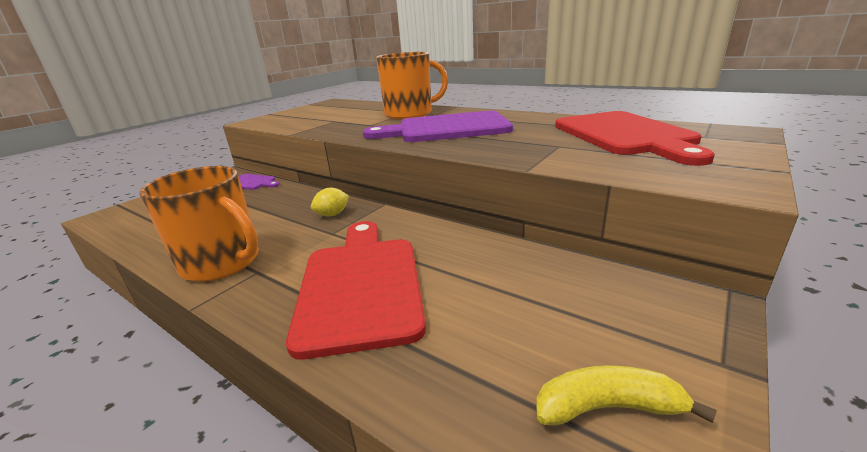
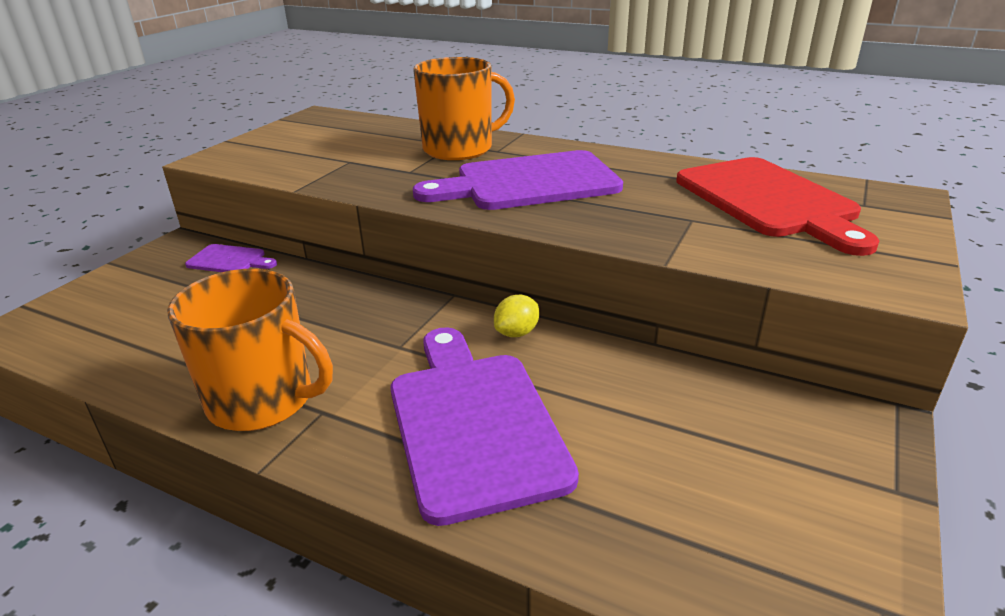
camera: 10 degrees left, 5 degrees up
red cutting board [286,221,426,359] -> purple cutting board [390,327,579,526]
yellow lemon [311,188,349,216] -> yellow lemon moved to [494,295,539,337]
yellow banana [536,365,717,426] -> none

